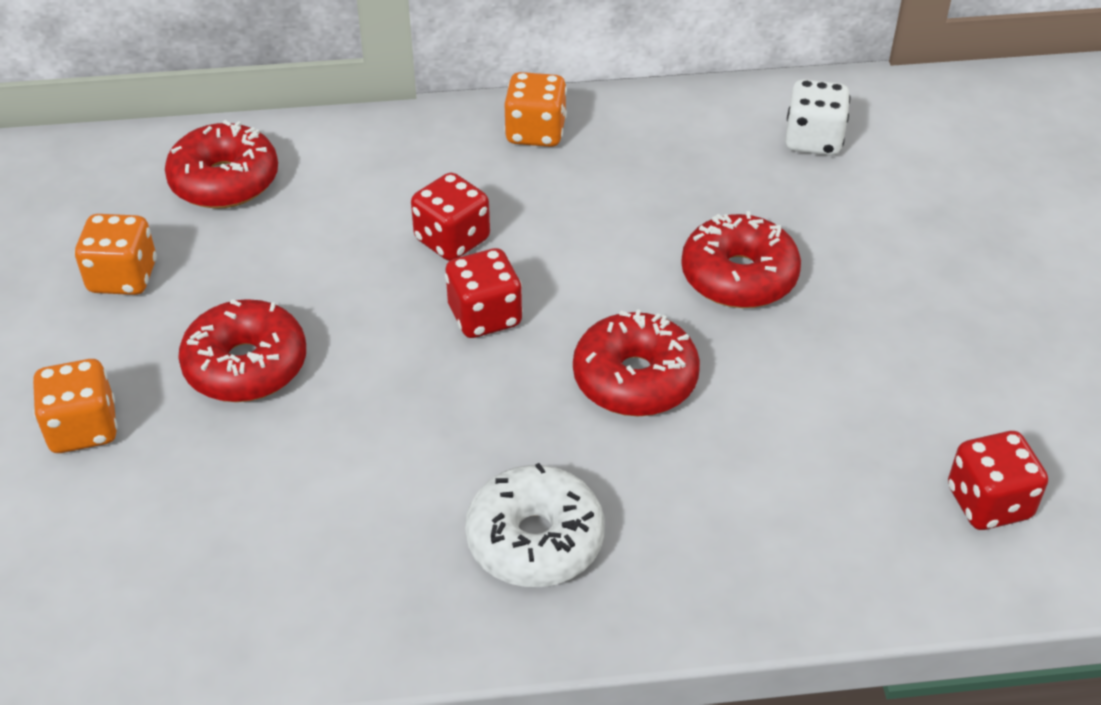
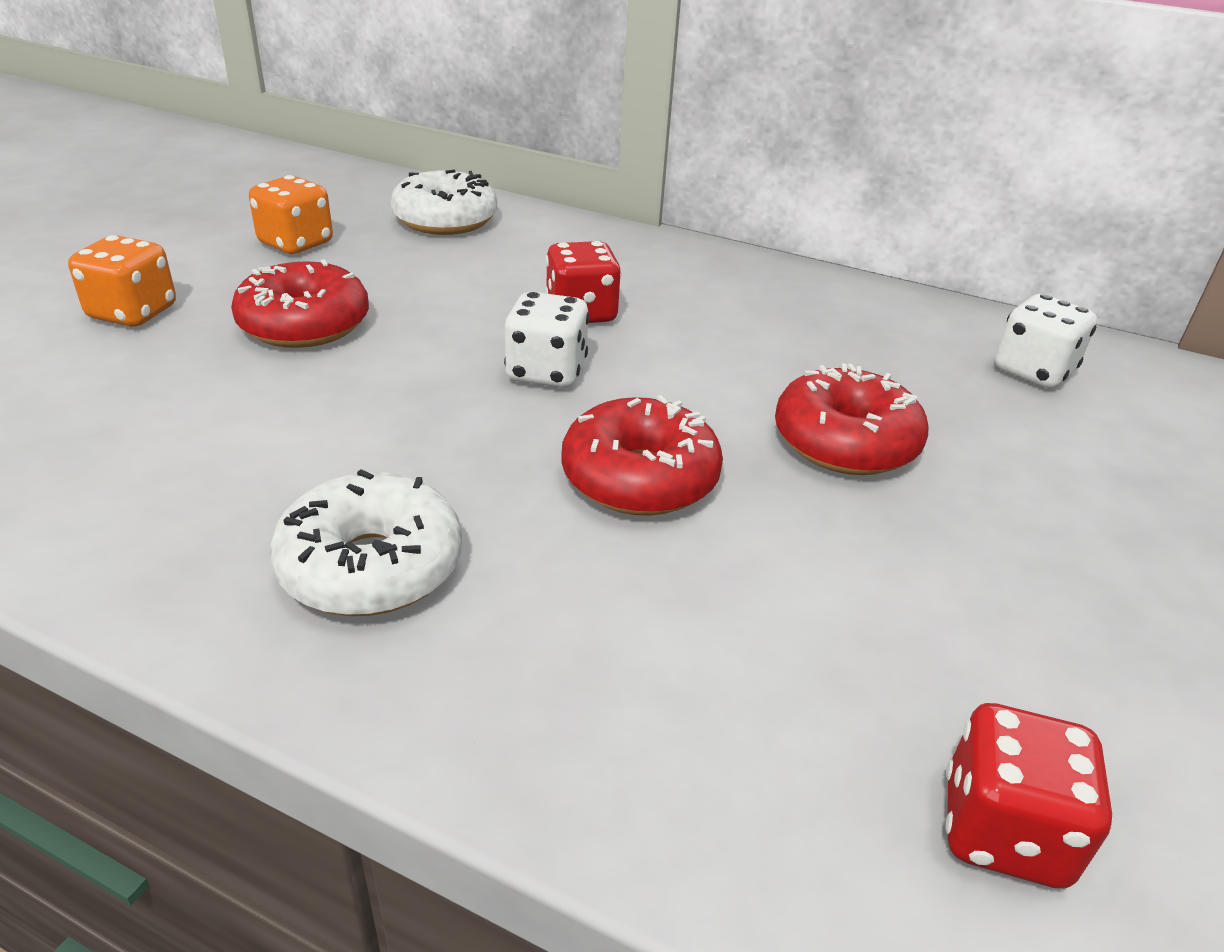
camera: 30 degrees right, 10 degrees down
red donut [165,120,278,209] -> white donut [391,170,497,235]
red dice [445,248,523,338] -> white dice [504,292,590,388]
orange dice [504,72,567,147] -> none

